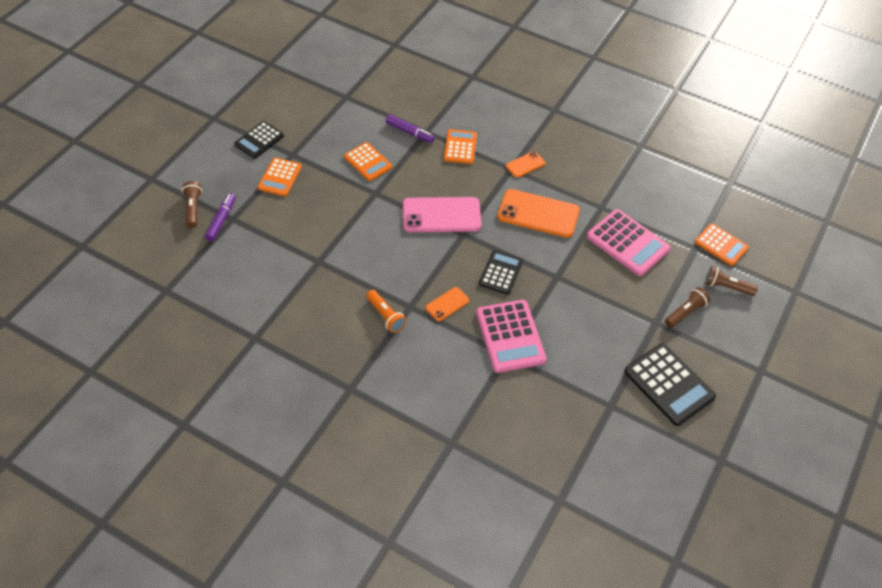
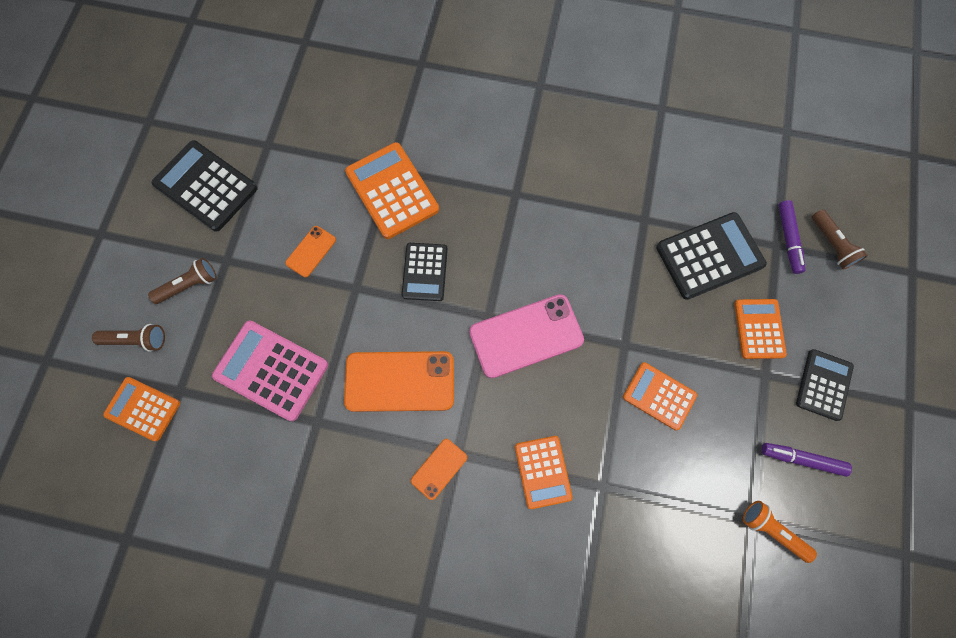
camera: 165 degrees right, 20 degrees up
orange flashlight [366,290,407,333] -> orange flashlight moved to [743,501,817,563]
purple marker [386,115,435,143] -> purple marker moved to [761,443,852,477]
orange phone [425,287,469,321] -> orange phone moved to [285,226,336,277]
pink calculator [476,300,547,373] -> orange calculator [345,142,439,239]
brown flashlight [665,287,710,328] -> brown flashlight turned 150 degrees counterclockwise [148,258,217,304]
none -> black calculator [656,212,767,300]

